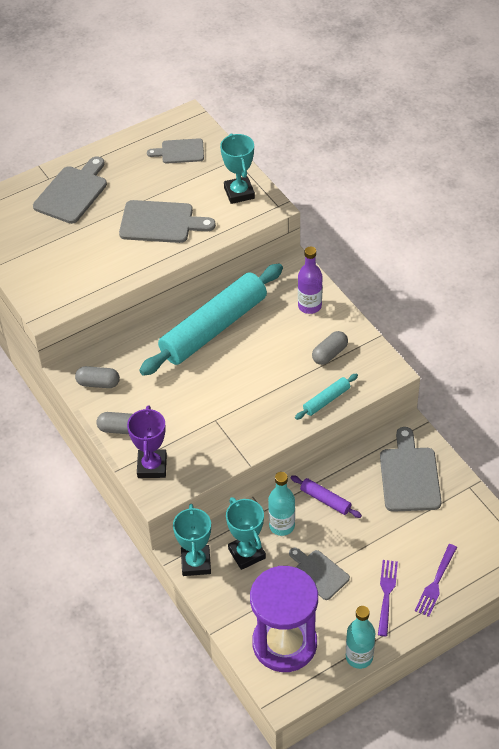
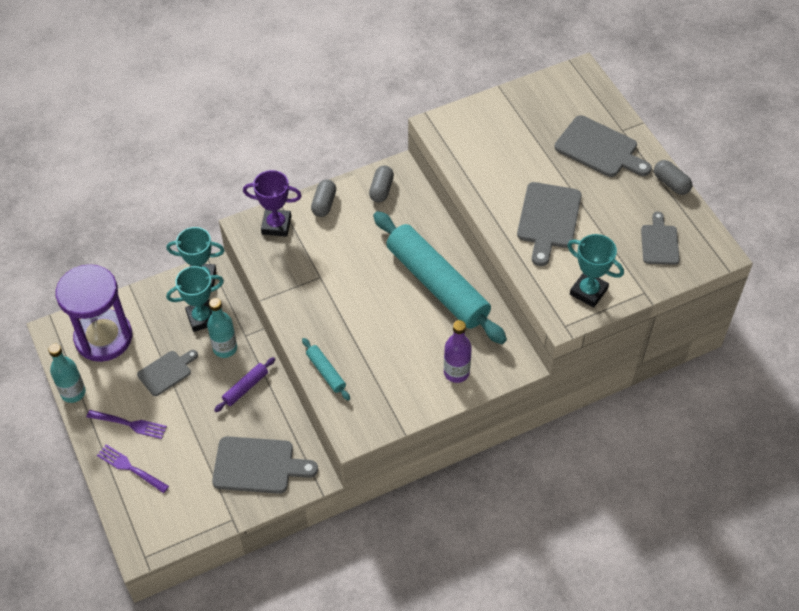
camera: 95 degrees right, 5 degrees up
turquoise trophy [220,133,255,204] -> turquoise trophy turned 45 degrees clockwise [567,234,624,308]
grey capsule [312,331,348,365] -> grey capsule moved to [654,160,692,195]

